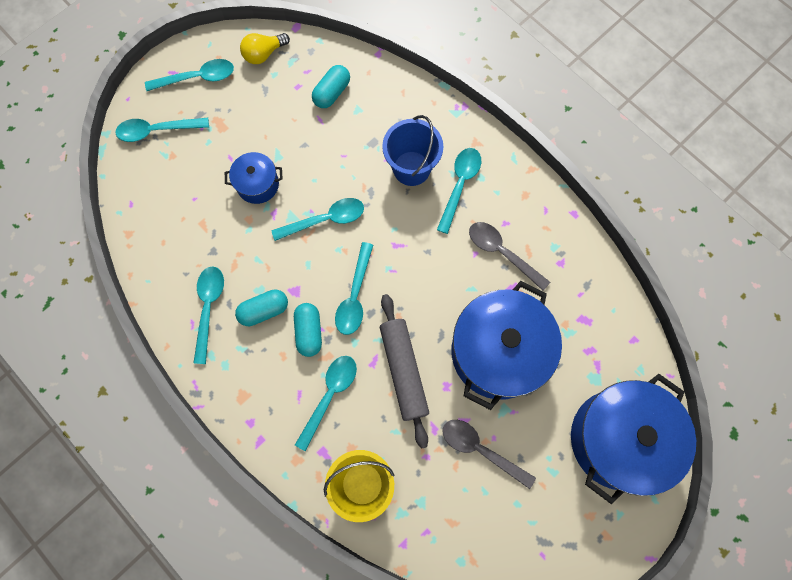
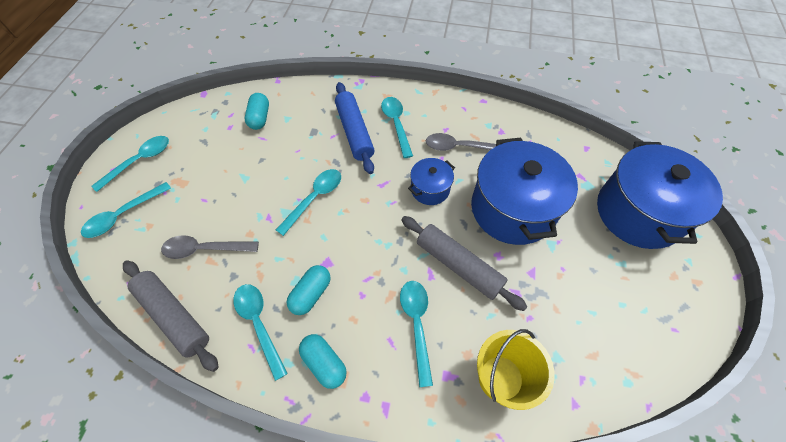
camera: 35 degrees left, 15 degrees down
blue pot [225,152,283,204] -> blue pot moved to [408,158,455,205]
yellow light bulb [240,33,290,64] -> none
turquoise capsule [294,303,322,357] -> turquoise capsule moved to [299,334,347,389]
turquoise spoon [335,242,373,335] -> none
blue bucket [382,115,443,186] -> blue rolling pin [335,82,374,174]
grey spoon [442,420,536,489] -> grey spoon moved to [161,235,259,259]
none -> grey rolling pin [123,260,219,372]

